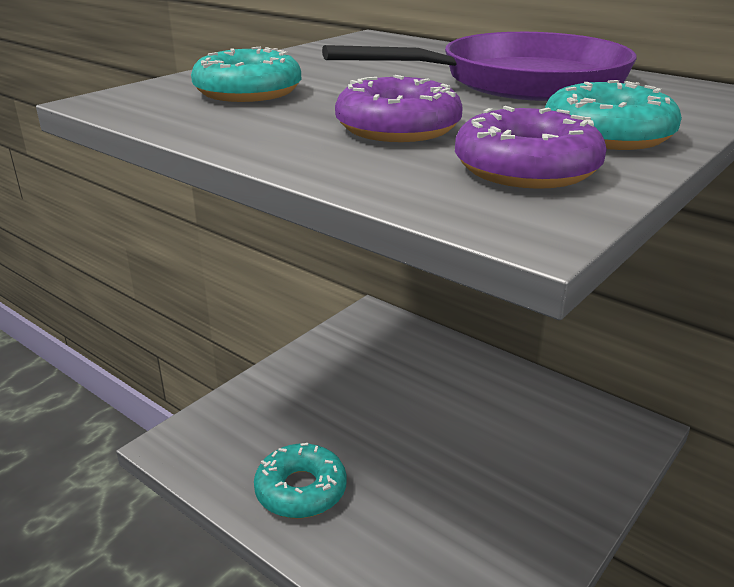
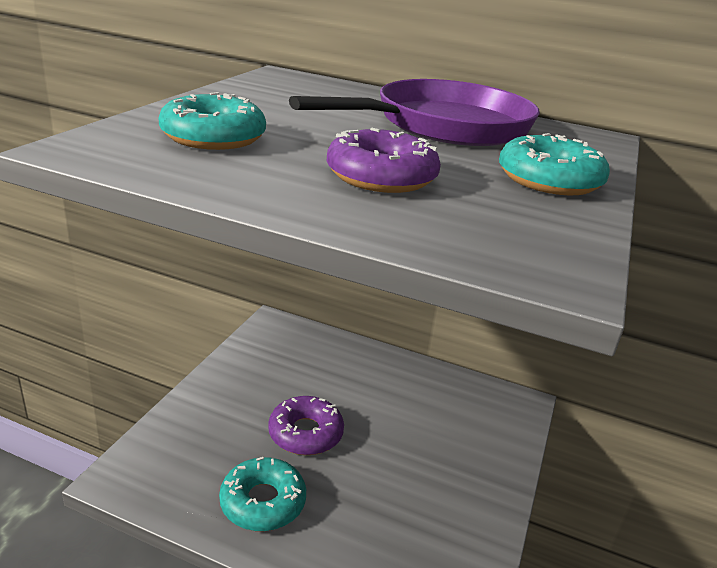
camera: 20 degrees left, 0 degrees up
purple donut [455,106,607,189] -> purple donut moved to [268,396,344,455]

